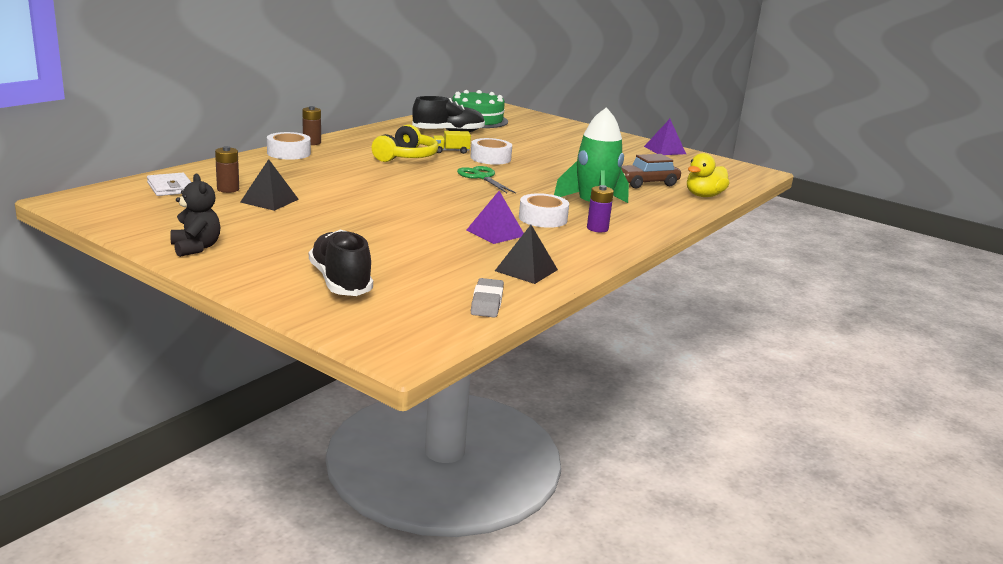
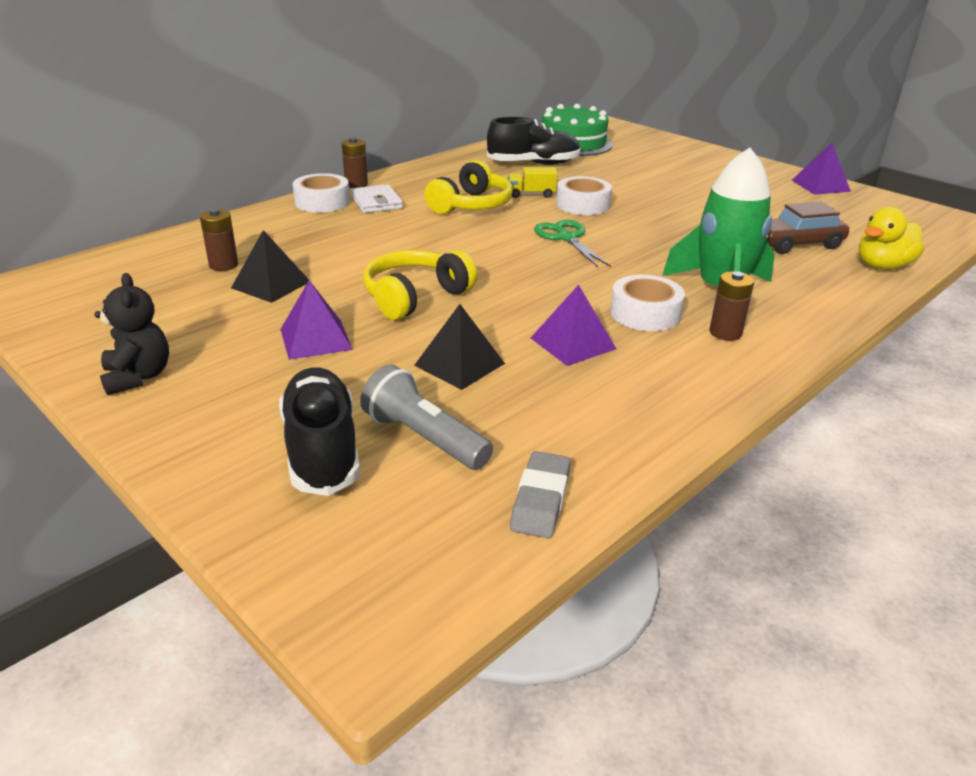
camera: 10 degrees right, 10 degrees up
white wallet [147,173,191,196] -> white wallet moved to [351,184,403,213]
black pyramid [495,225,558,284] -> black pyramid moved to [414,304,505,390]
purple battery [587,185,614,232] -> brown battery [709,271,754,341]
none -> purple pyramid [280,280,353,360]
none -> grey flashlight [360,364,493,470]
none -> yellow headphones [363,250,477,320]

